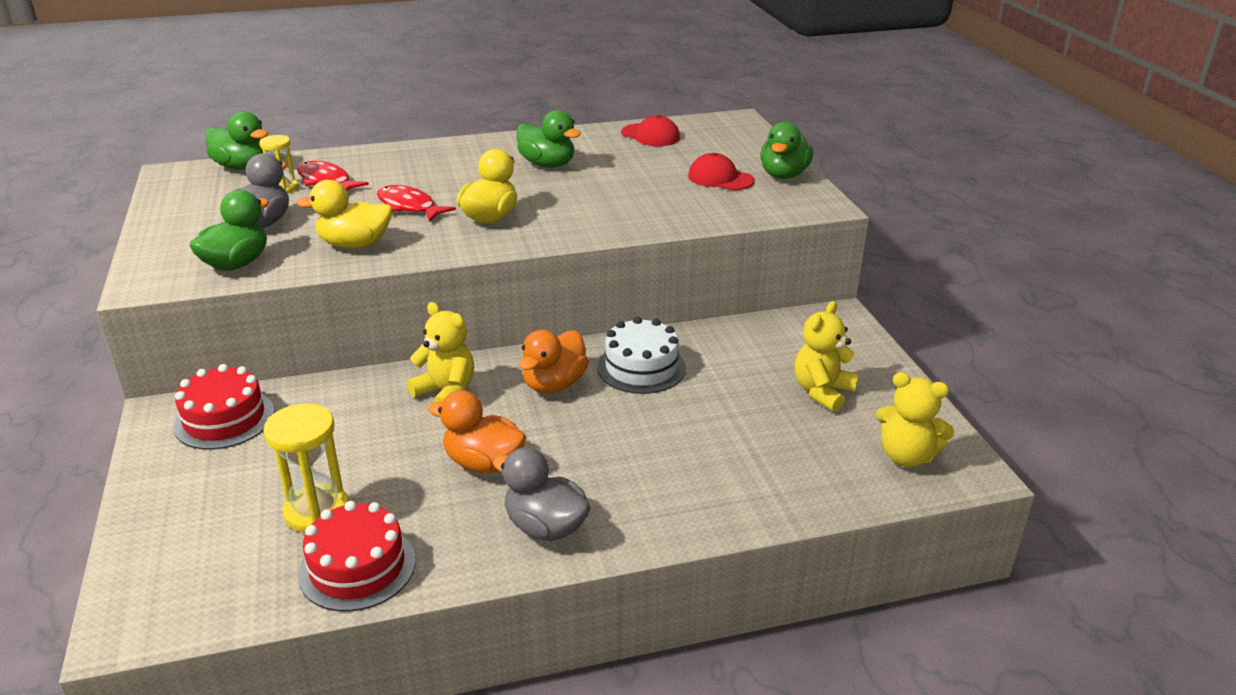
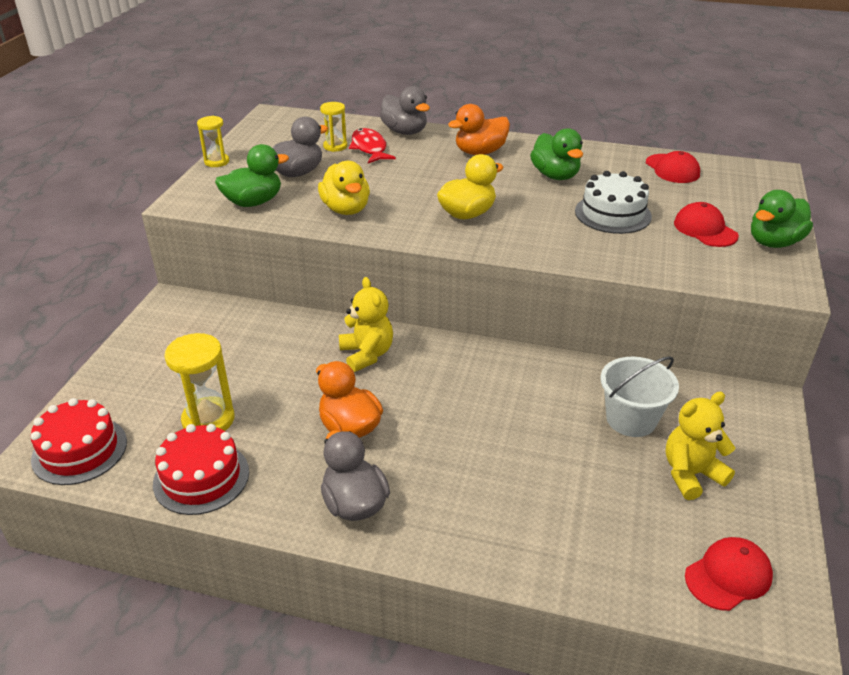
camera: 30 degrees right, 5 degrees up
red cake [173,364,274,450] -> red cake moved to [31,398,127,485]
green duck [206,111,268,170] -> none
yellow duck [296,180,393,248] -> yellow duck turned 135 degrees counterclockwise [318,161,370,215]
red fish [377,185,456,222] -> none
orange duck [519,330,589,393] -> orange duck moved to [448,104,510,155]
white cake [597,317,686,394] -> white cake moved to [575,171,652,234]
yellow teddy bear [876,372,955,467] -> red cap [685,537,773,611]
none -> yellow hourglass [197,116,229,167]
none -> grey duck [380,86,430,135]
none -> white bucket [601,356,679,437]

